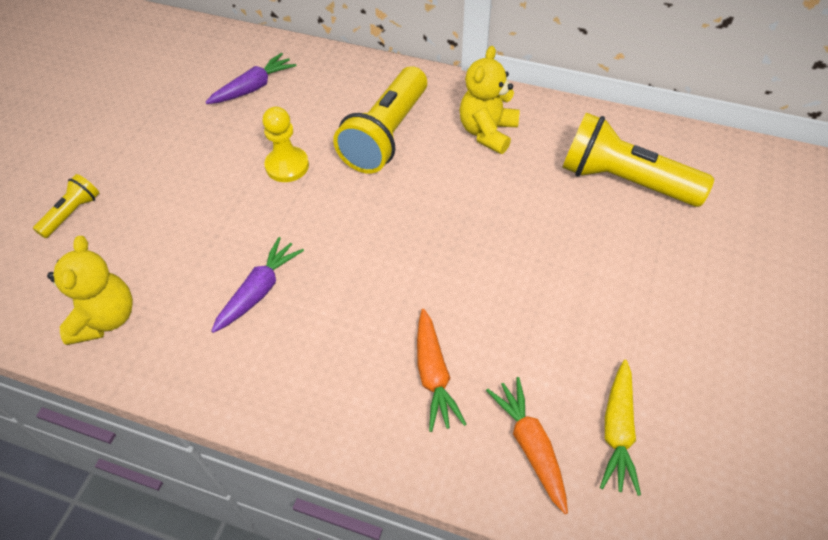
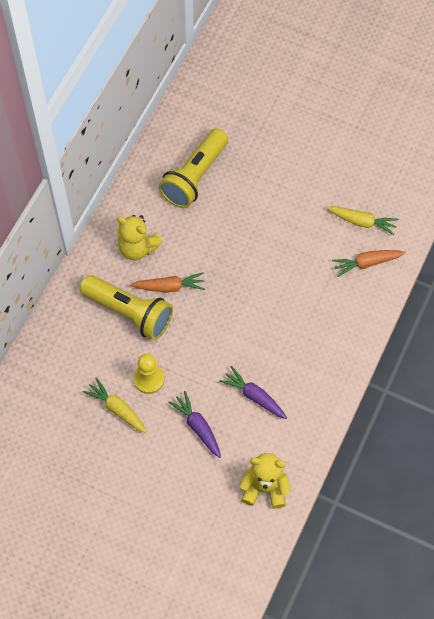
camera: 85 degrees left, 10 degrees up
yellow flashlight [33,174,99,238] -> none
purple carrot [205,53,297,104] -> purple carrot moved to [168,391,221,458]
orange carrot [417,309,466,432] -> orange carrot moved to [130,272,205,292]
none -> yellow carrot [83,377,147,433]

